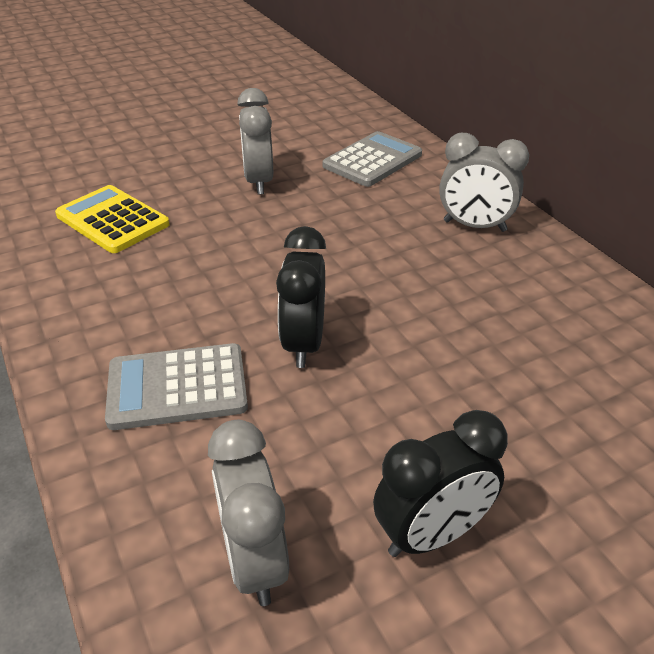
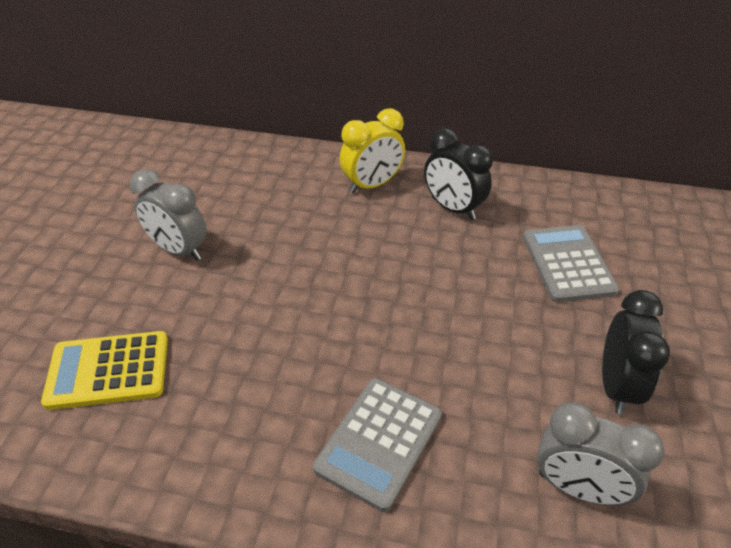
camera: 50 degrees left, 5 degrees up
black clock [276,226,326,368] -> black clock moved to [424,128,493,220]
grey calculator [323,131,422,187] -> grey calculator moved to [523,225,619,302]
grey clock [439,133,529,232] -> yellow clock [340,108,405,194]

